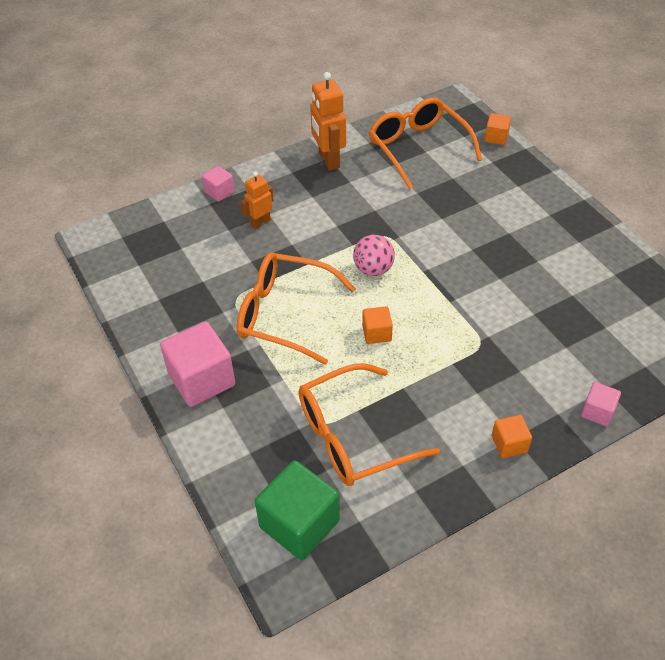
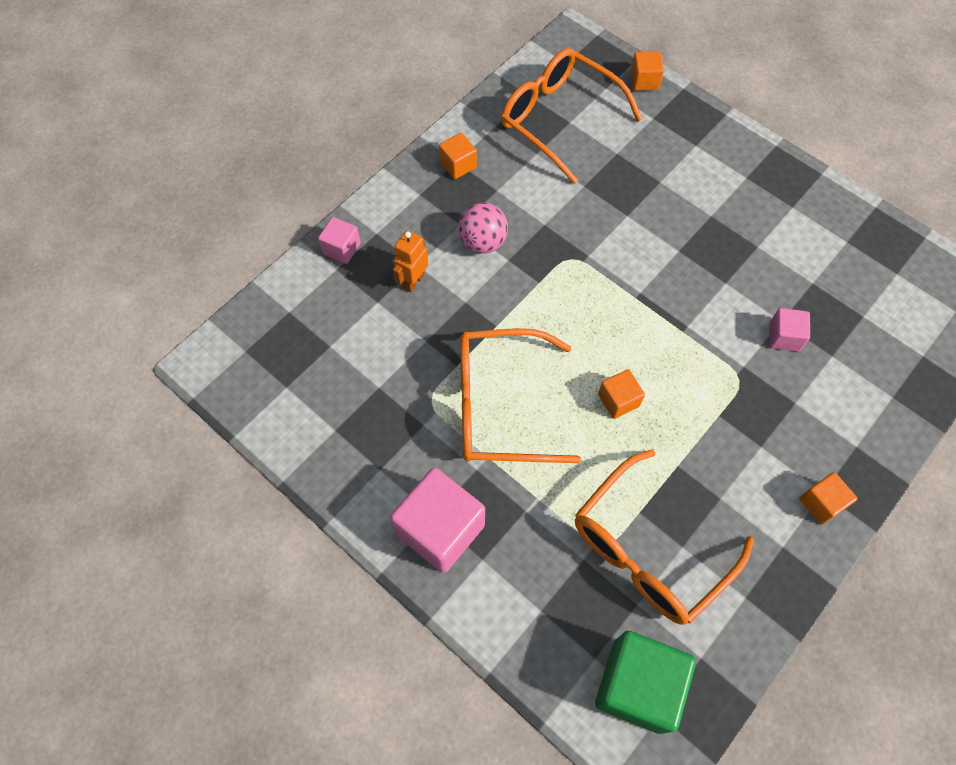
camera: 20 degrees left, 15 degrees up
orange robot [310,72,346,171] -> orange cube [439,133,477,179]
pink ball [353,235,395,276] -> pink ball moved to [458,203,508,253]
pink cube [581,382,621,426] -> pink cube moved to [769,308,810,352]

